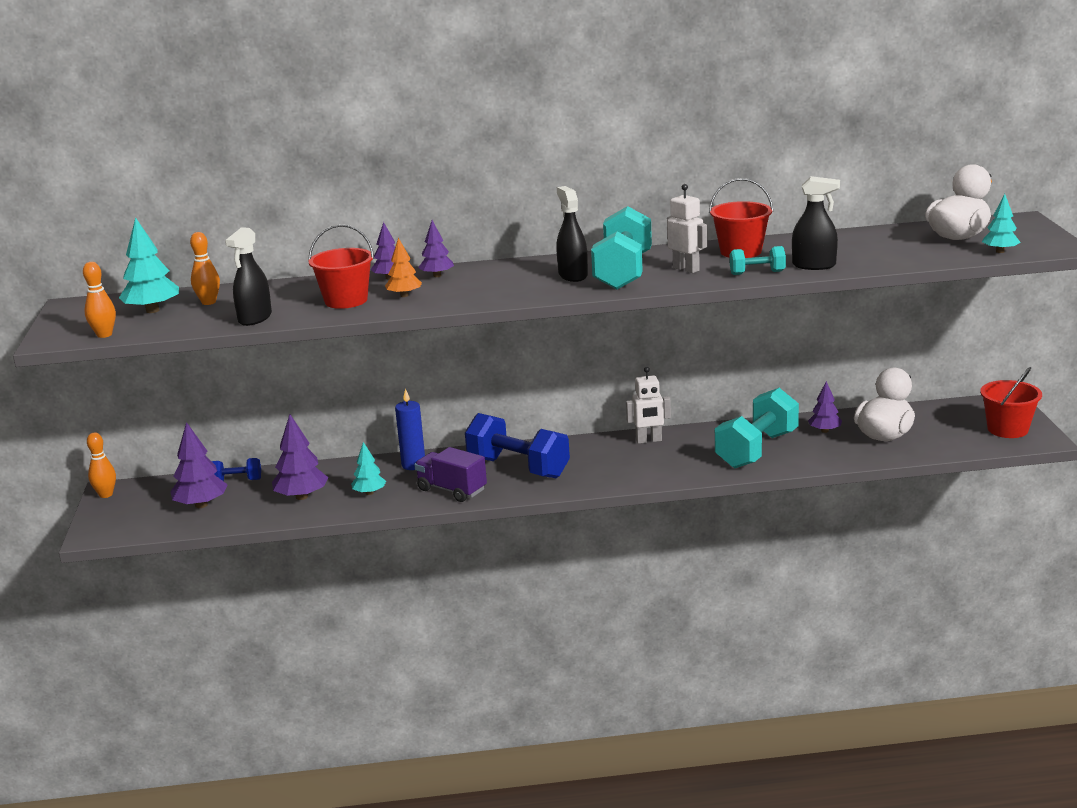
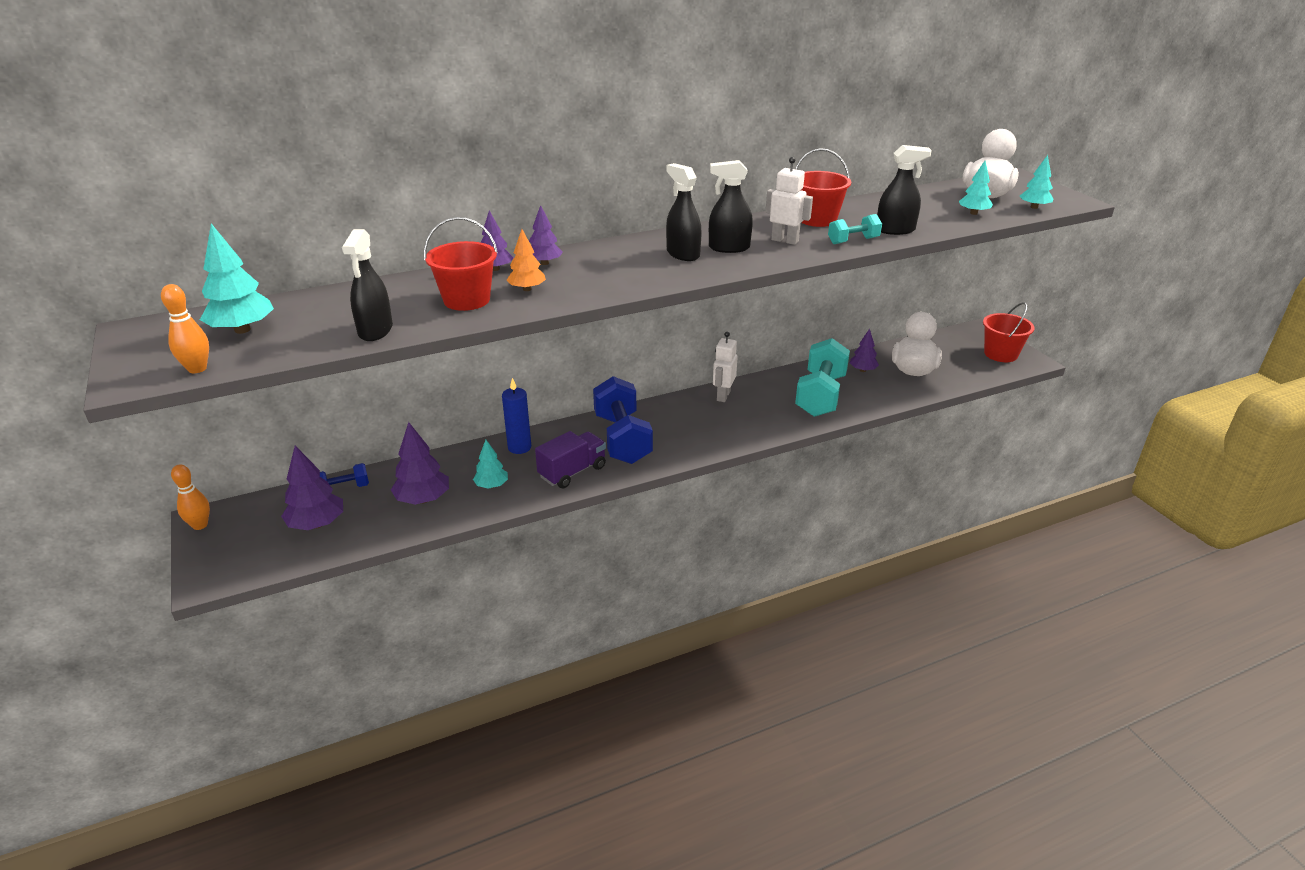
camera: 20 degrees left, 10 degrees up
orange bowling pin [190,232,220,305] -> none
purple truck [414,447,487,502] -> purple truck turned 120 degrees clockwise [535,431,606,489]
blue dumbbell [465,413,570,478] -> blue dumbbell turned 60 degrees clockwise [593,376,653,464]
turquoise dumbbell [591,206,652,289] -> black spray bottle [709,160,753,253]
white robot [626,367,671,444] -> white robot turned 135 degrees clockwise [713,332,738,402]
none -> turquoise tree [959,161,993,215]

